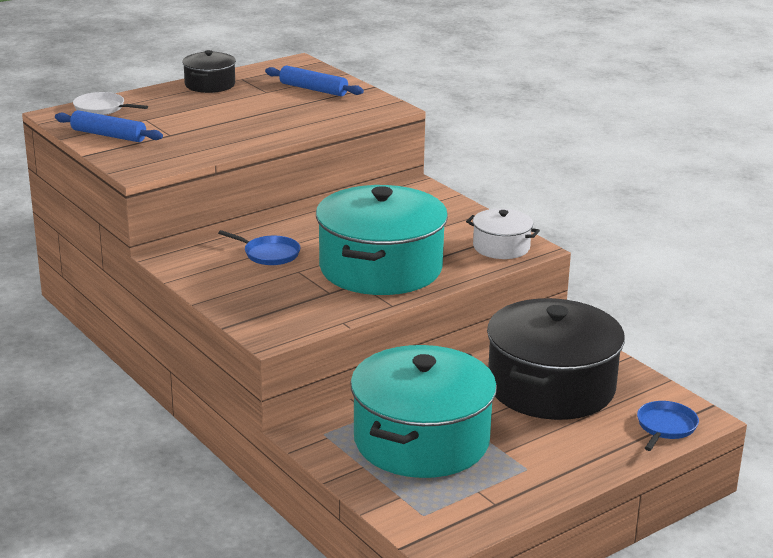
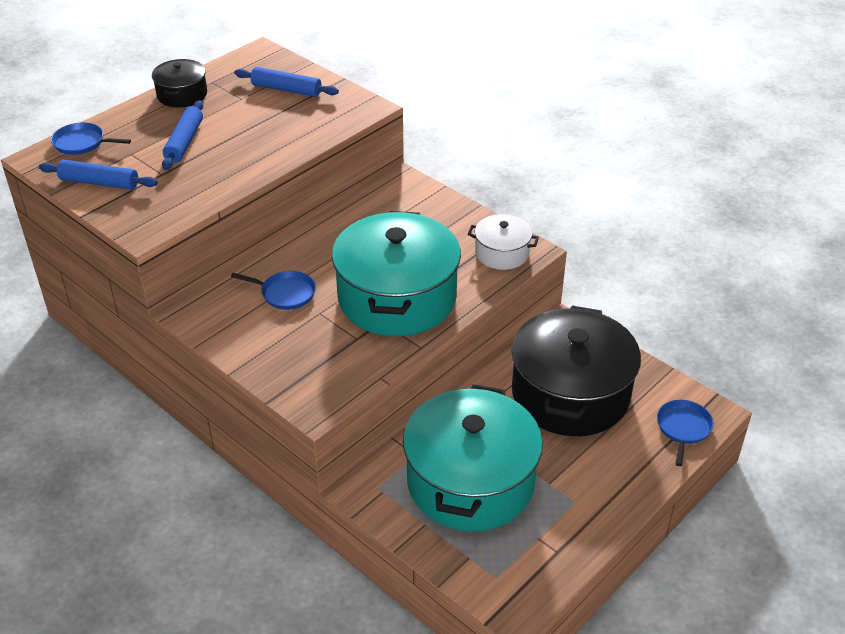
camera: 10 degrees left, 15 degrees up
white pan [73,92,148,115] -> blue pan [51,123,131,155]
none -> blue rolling pin [162,100,203,170]

